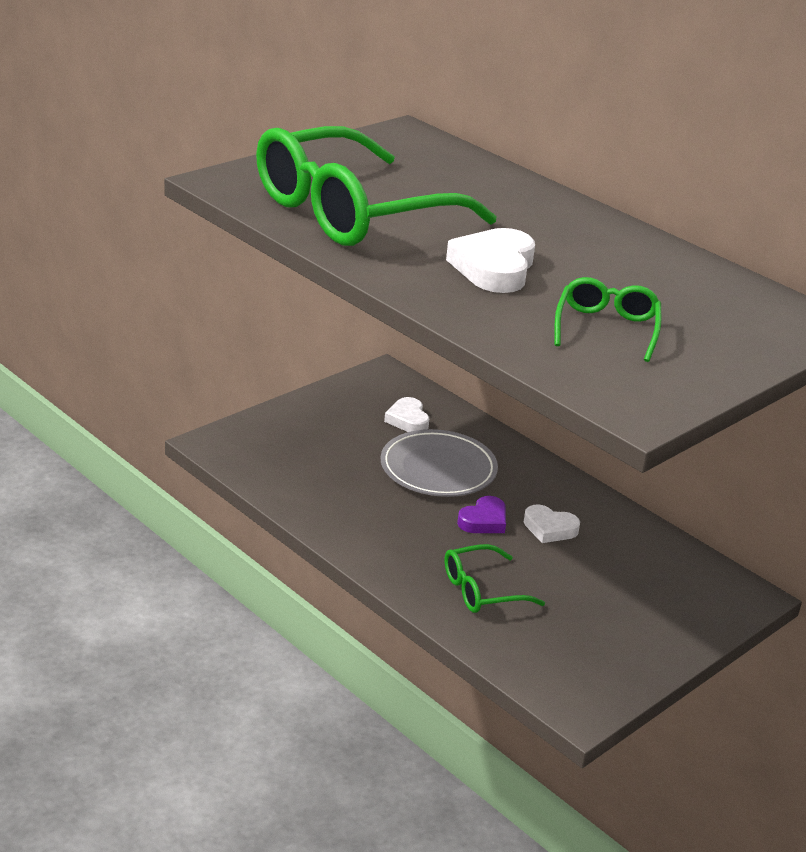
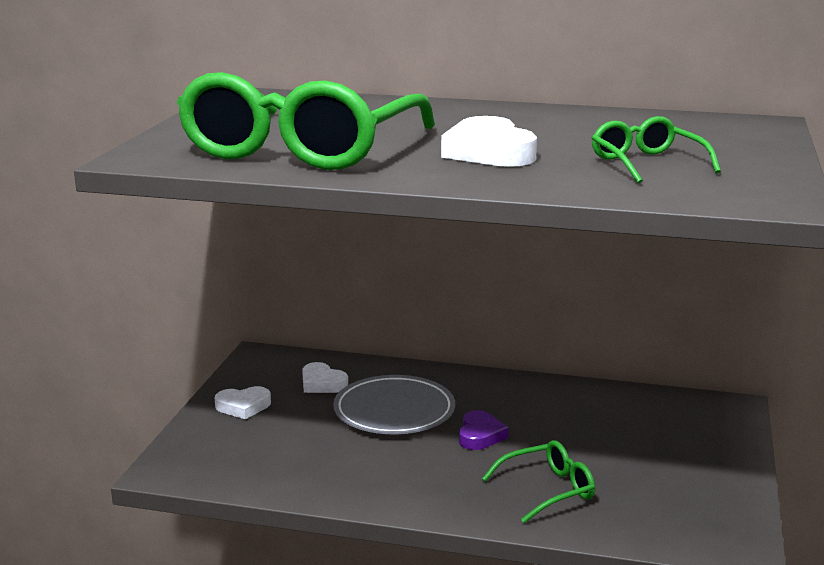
camera: 30 degrees left, 10 degrees down
green glasses [444,544,545,613] -> green glasses turned 150 degrees counterclockwise [482,440,595,523]
white heart [524,504,580,543] -> white heart moved to [215,386,271,420]

